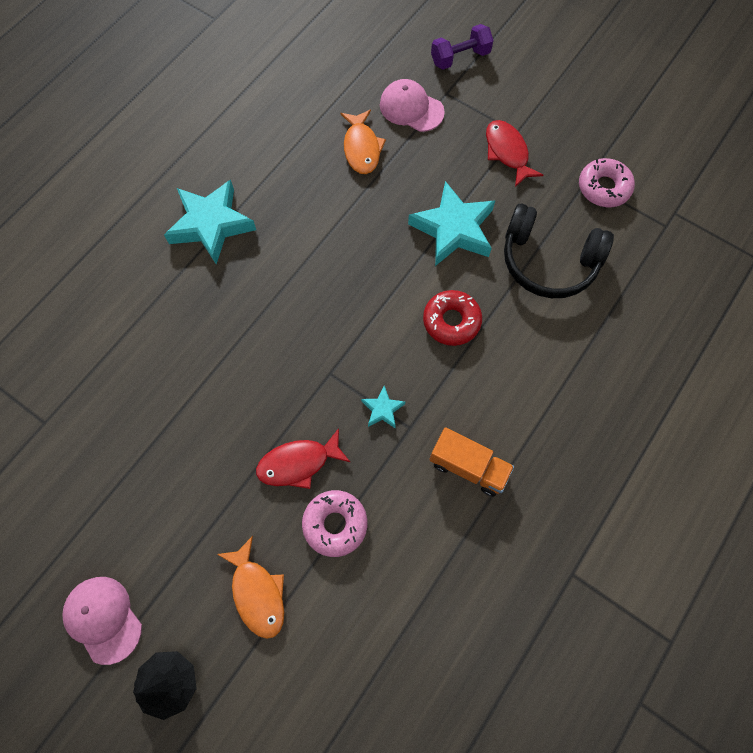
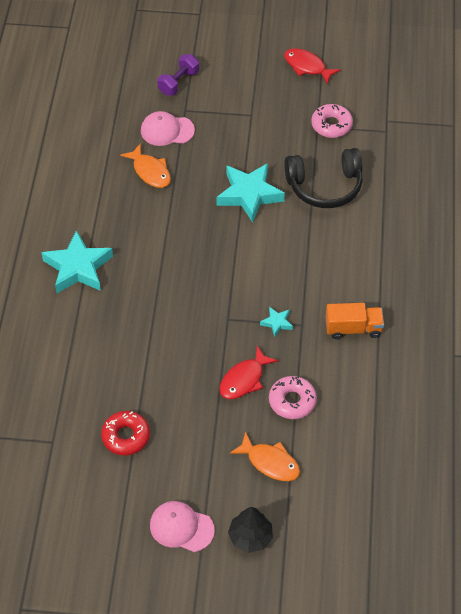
camera: 30 degrees left, 15 degrees down
red donut [423,290,482,346] -> red donut moved to [101,411,150,455]
red fish [486,120,543,187] -> red fish moved to [284,48,341,85]

